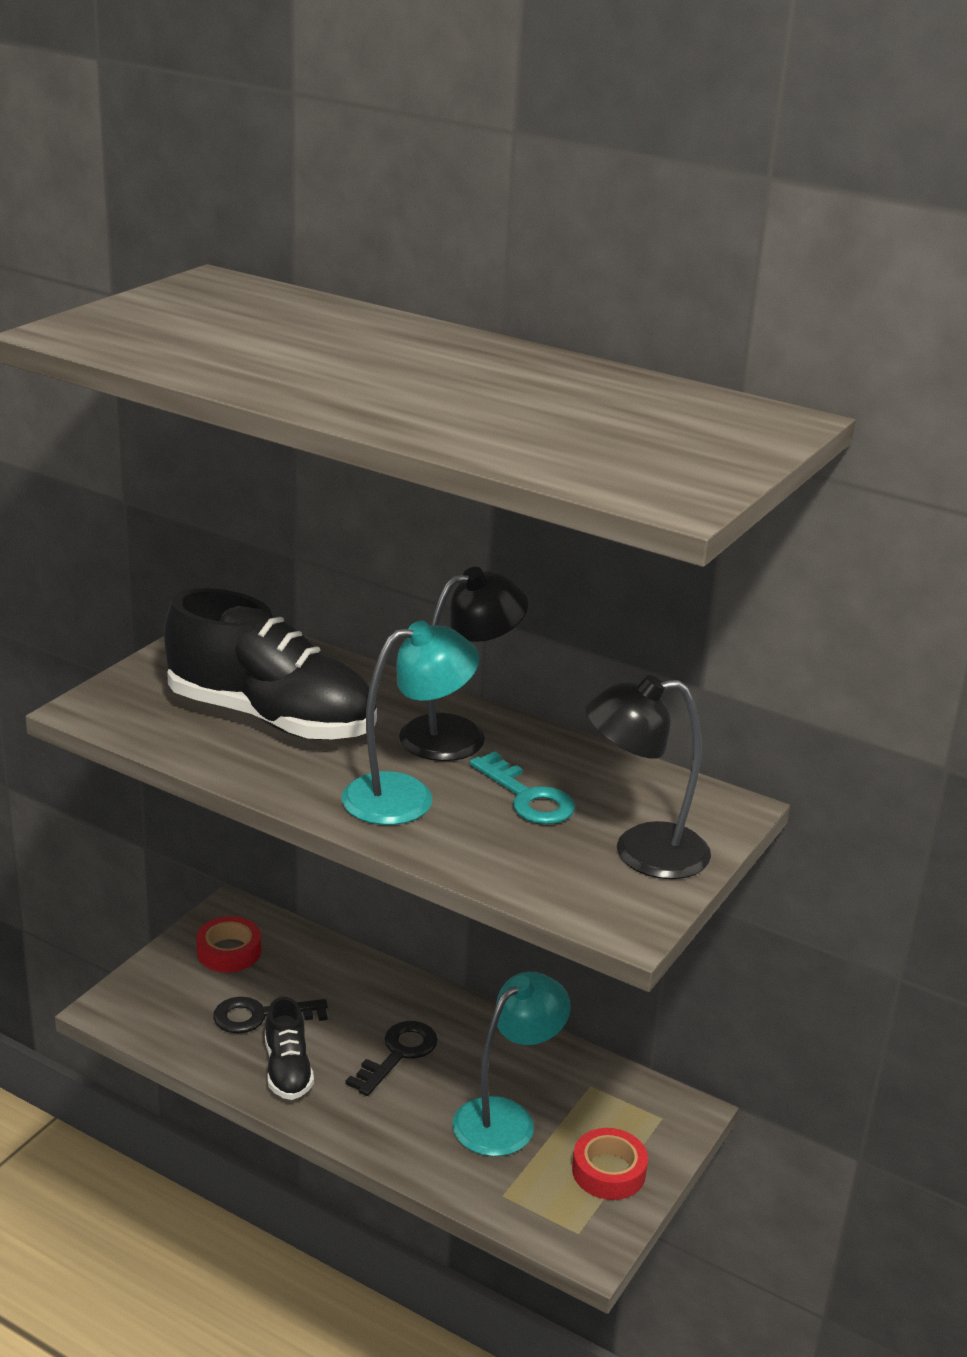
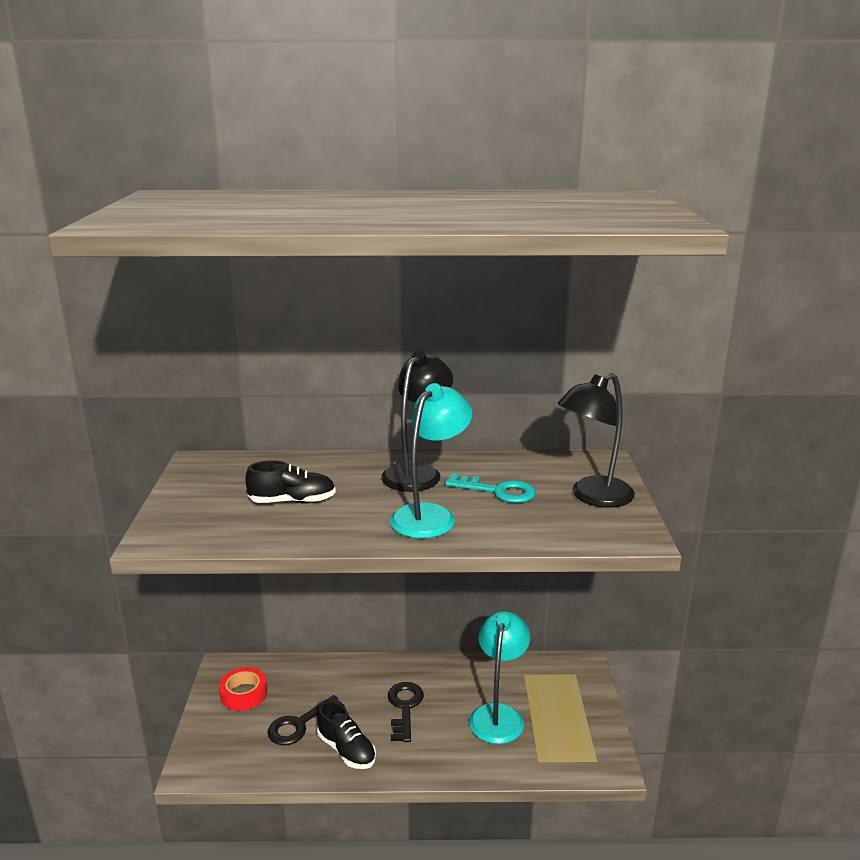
camera: 30 degrees left, 5 degrees down
black shoe [164,588,377,740] -> black shoe [245,461,336,503], size x0.50
red tape [572,1128,648,1200] -> none

